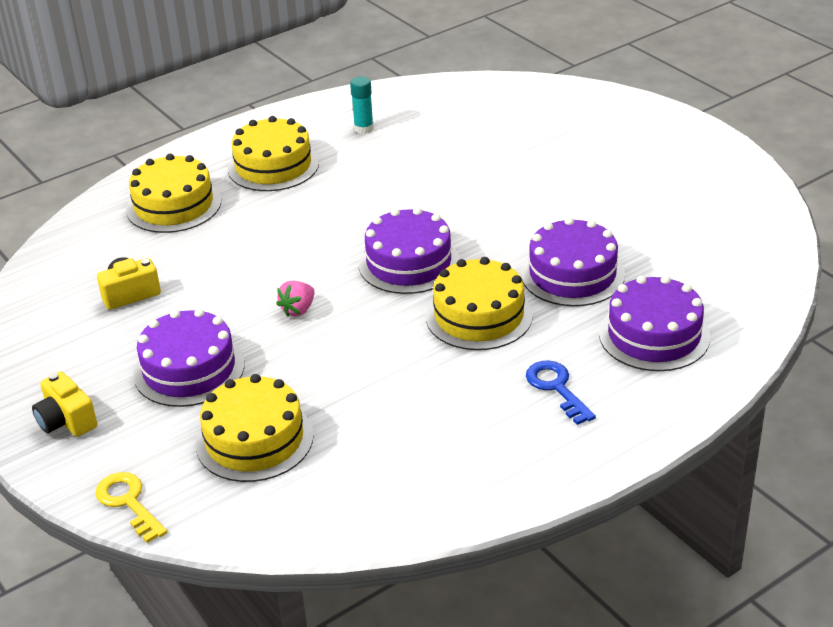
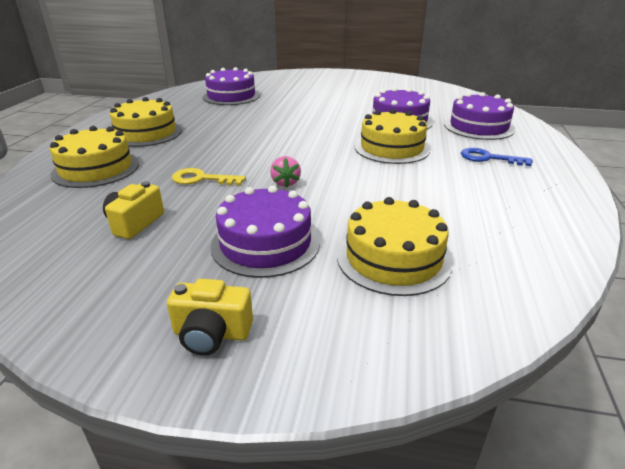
camera: 45 degrees left, 5 degrees down
yellow key [95,472,167,543] -> yellow key moved to [172,168,246,185]
turquoise glue stick [350,76,374,134] -> none
purple cake [358,207,460,294] -> purple cake moved to [203,67,260,105]

